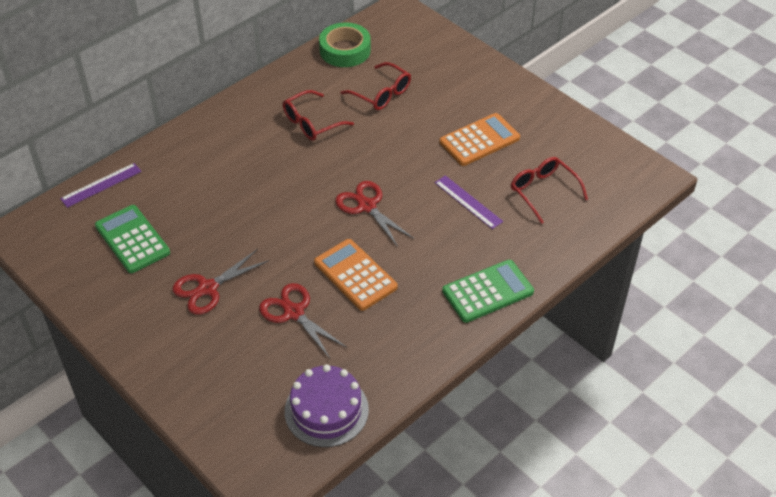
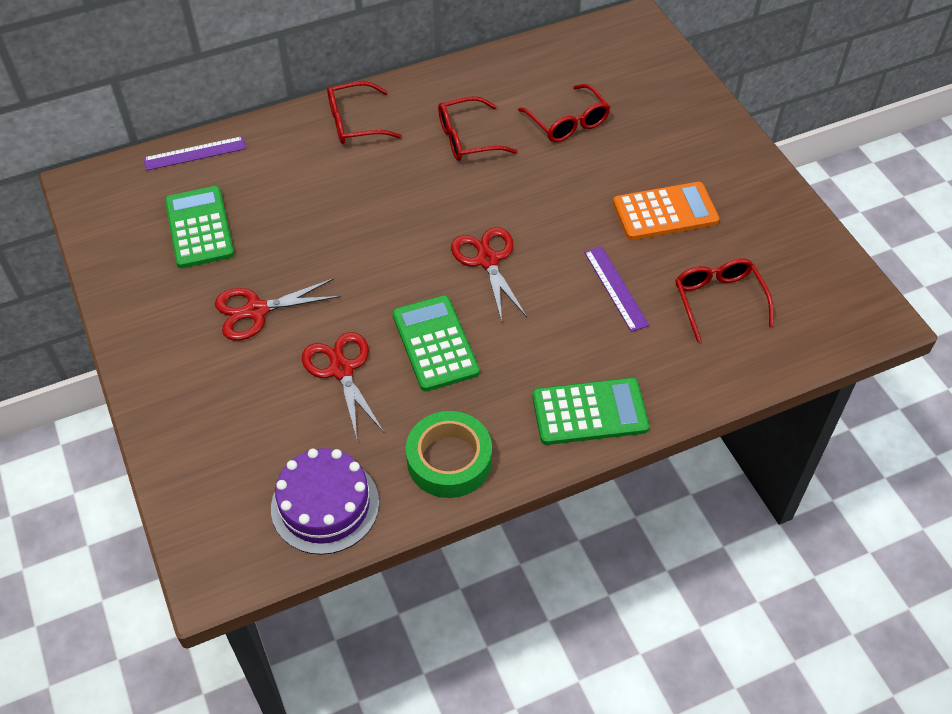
camera: 20 degrees right, 5 degrees up
orange calculator [314,239,398,311] -> green calculator [392,295,480,391]
green tape [319,22,371,67] -> green tape moved to [406,411,492,498]
none -> red glasses [327,81,402,144]

